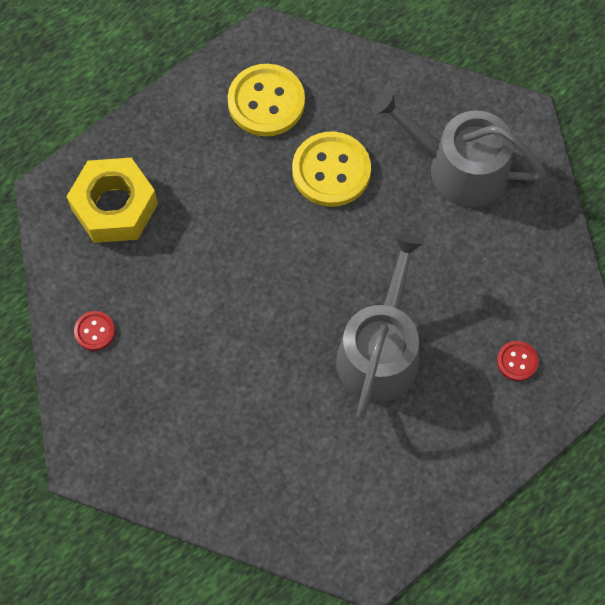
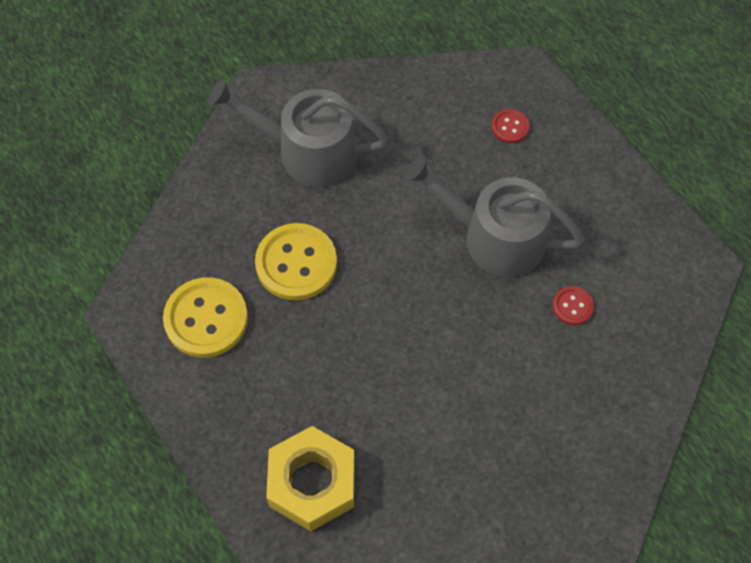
camera: 85 degrees left, 5 degrees down
red button [74,311,115,351] -> red button moved to [553,286,594,325]
grey watering can [372,89,545,207] -> grey watering can turned 75 degrees clockwise [208,79,388,187]

